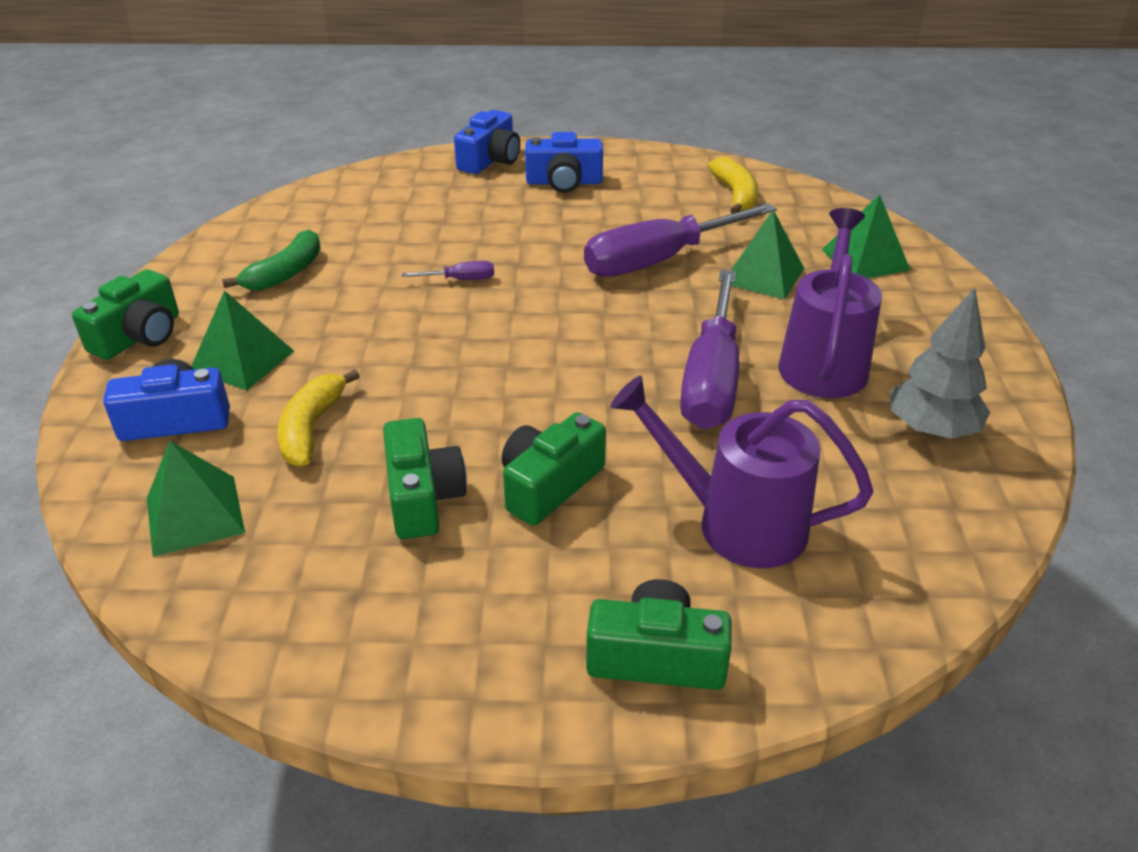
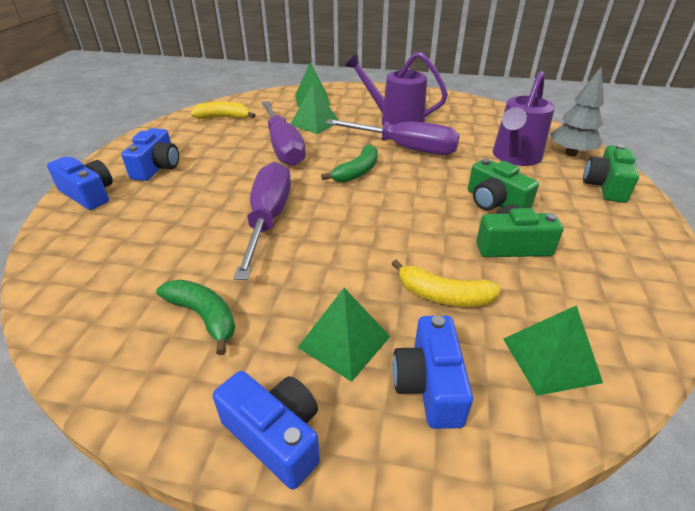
camera: 80 degrees left, 0 degrees up
green camera [72,269,179,360] -> blue camera [213,371,320,490]
purple screwdriver [402,261,494,280] -> purple screwdriver [234,162,291,280], size x2.46
grey tree [890,287,990,439] -> grey tree moved to [550,66,604,156]
none -> green banana [321,144,378,183]

